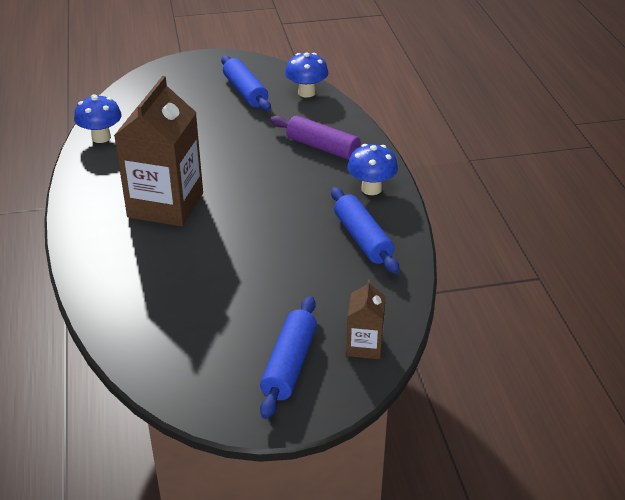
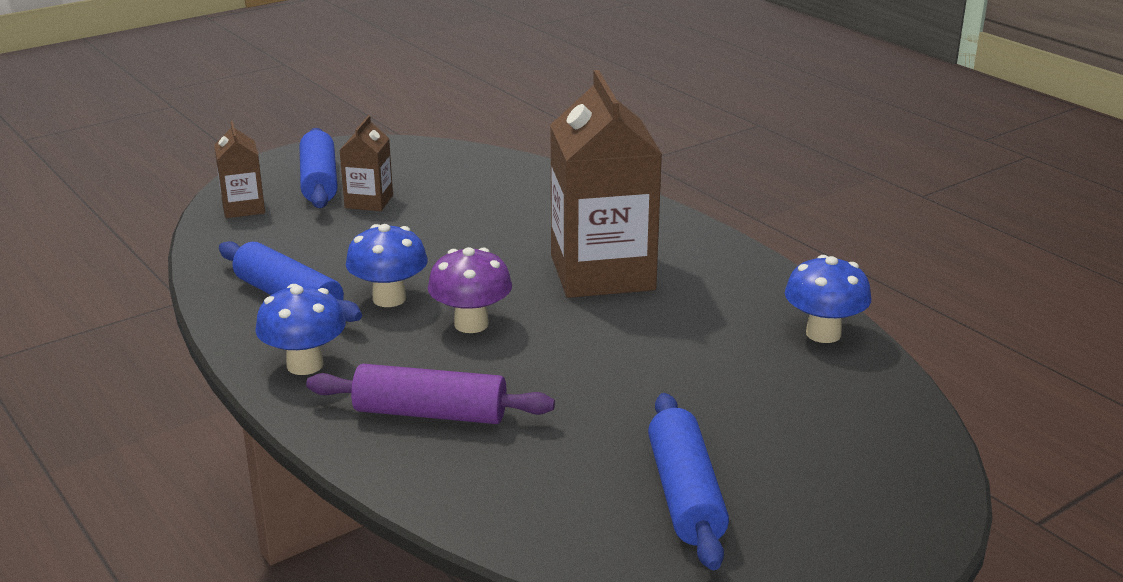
camera: 155 degrees right, 10 degrees down
blue rolling pin [221,55,271,111] -> blue rolling pin turned 45 degrees clockwise [648,393,729,570]
blue mushroom [285,52,328,97] -> blue mushroom moved to [346,224,428,307]
none -> brown carton [339,115,393,211]
none -> purple mushroom [428,247,512,333]

